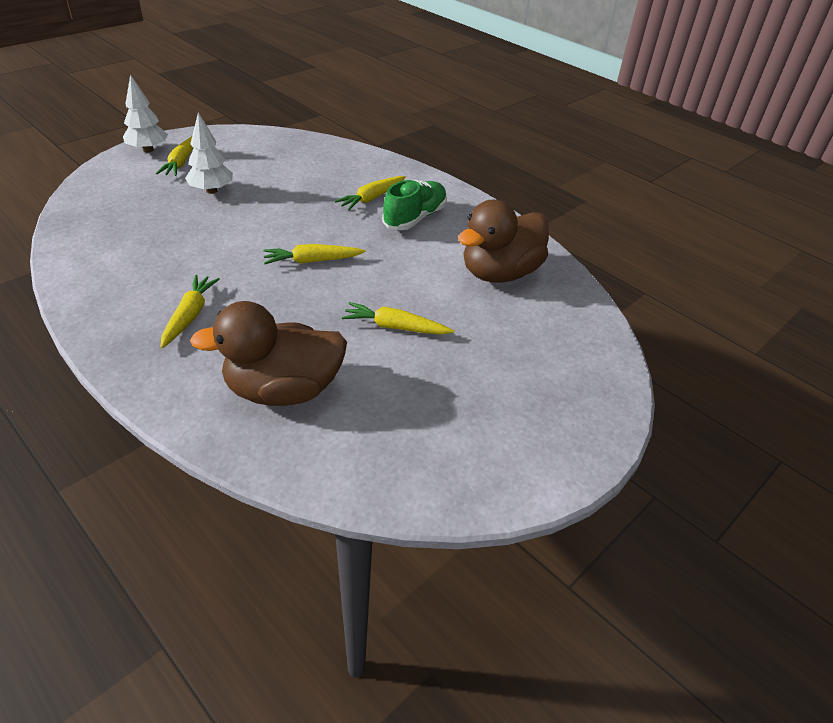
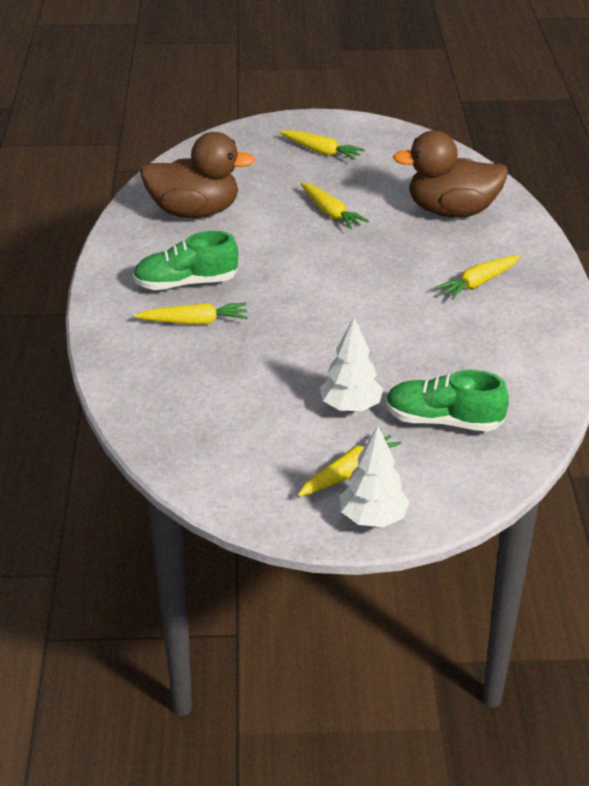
camera: 135 degrees left, 5 degrees down
brown duck [190,301,347,406] -> brown duck turned 150 degrees clockwise [393,131,508,218]
yellow carrot [263,244,366,264] -> yellow carrot moved to [280,130,365,160]
none -> green shoe [386,370,509,432]

